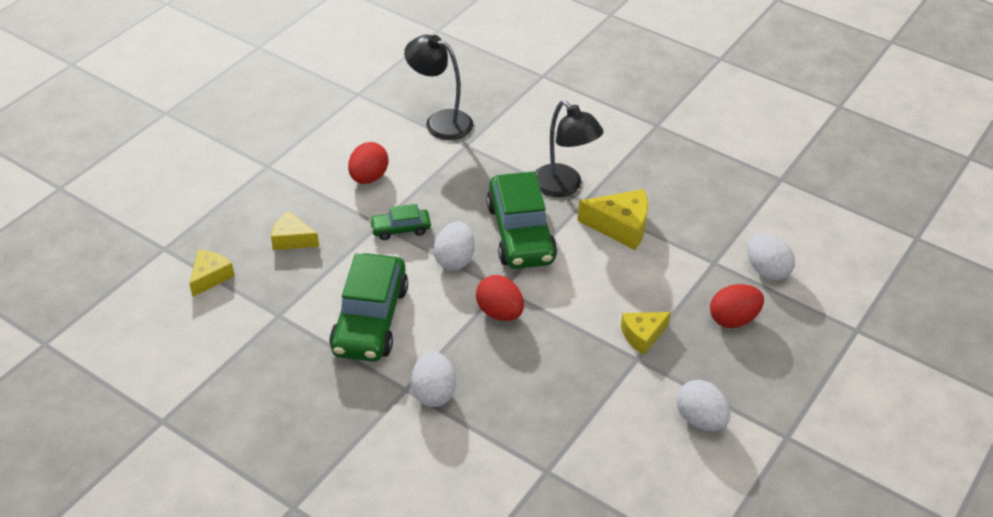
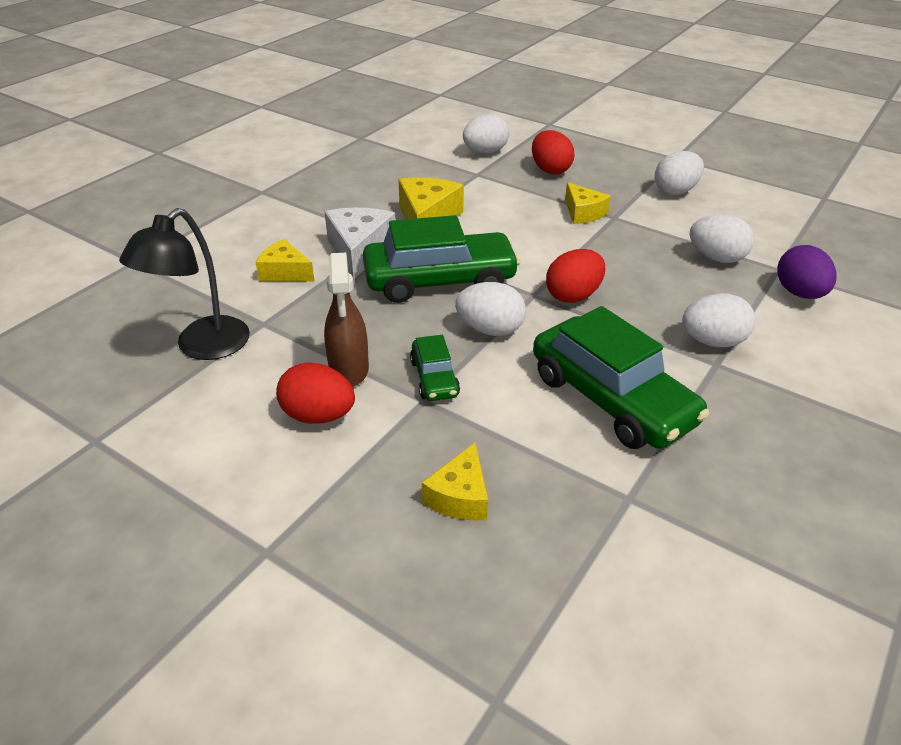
camera: 90 degrees left, 5 degrees down
yellow cheese [190,250,235,297] -> yellow cheese moved to [256,239,314,281]
green car [329,253,408,362] -> green car turned 45 degrees clockwise [533,306,709,449]
black lamp [535,100,603,197] -> white cheese [324,208,395,280]
none -> brown spray bottle [324,252,369,387]
none -> white egg [689,214,755,263]
none -> purple egg [777,245,836,299]

